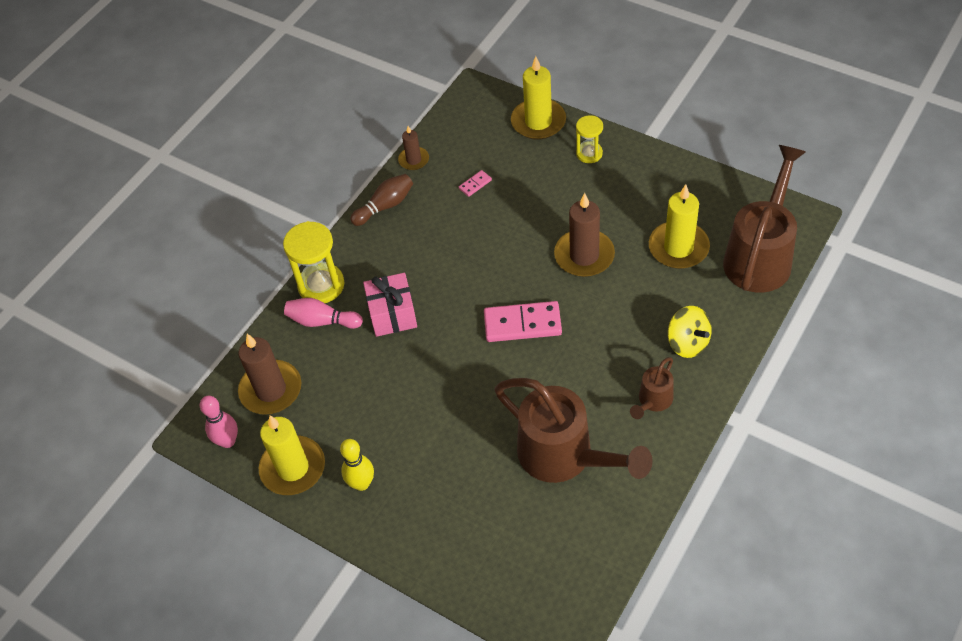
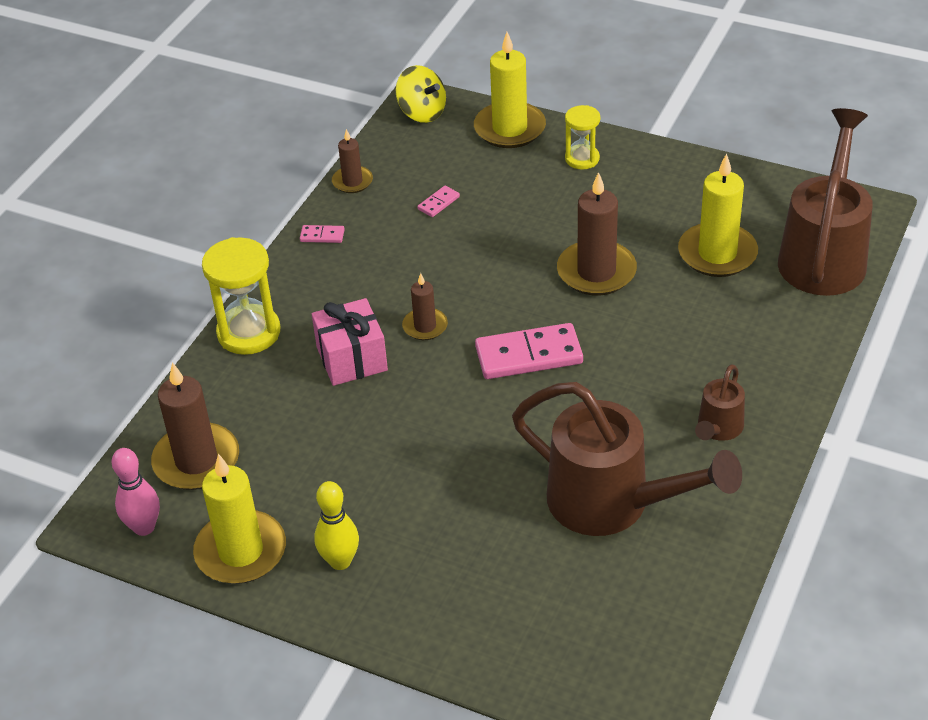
camera: 10 degrees left, 10 degrees down
pink bowling pin [284,298,363,329] -> none
brown bowling pin [350,174,413,226] -> pink domino [300,225,345,243]
yellow spinning top [668,306,712,358] -> yellow spinning top moved to [396,65,446,123]
none -> brown candle [402,273,448,340]

